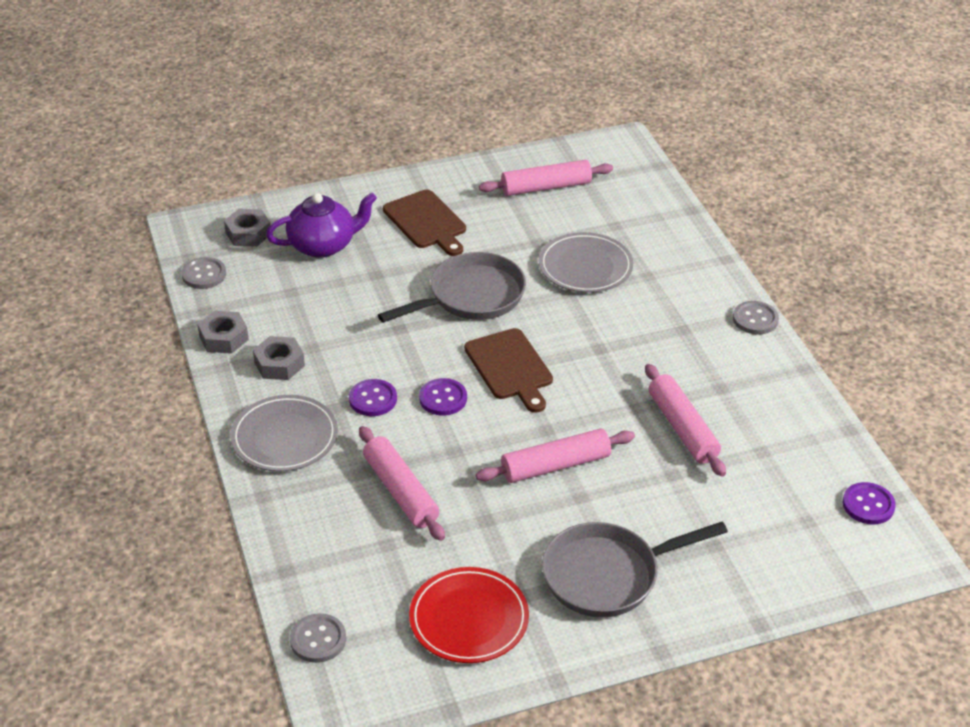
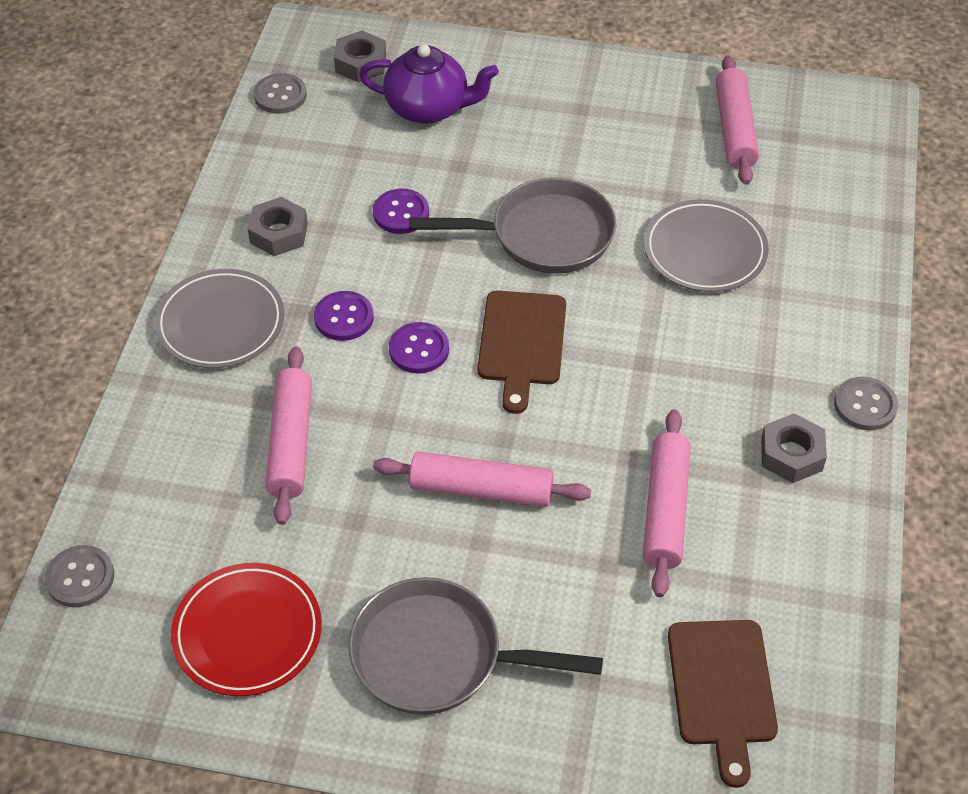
camera: 30 degrees right, 10 degrees up
grey nut [197,311,249,354] -> grey nut moved to [761,413,827,483]
brown cutting board [383,190,466,256] -> brown cutting board moved to [668,620,778,788]
pink rolling pin [479,160,613,196] -> pink rolling pin turned 75 degrees clockwise [716,55,759,185]
purple button [843,482,896,524] -> purple button moved to [373,189,429,234]

